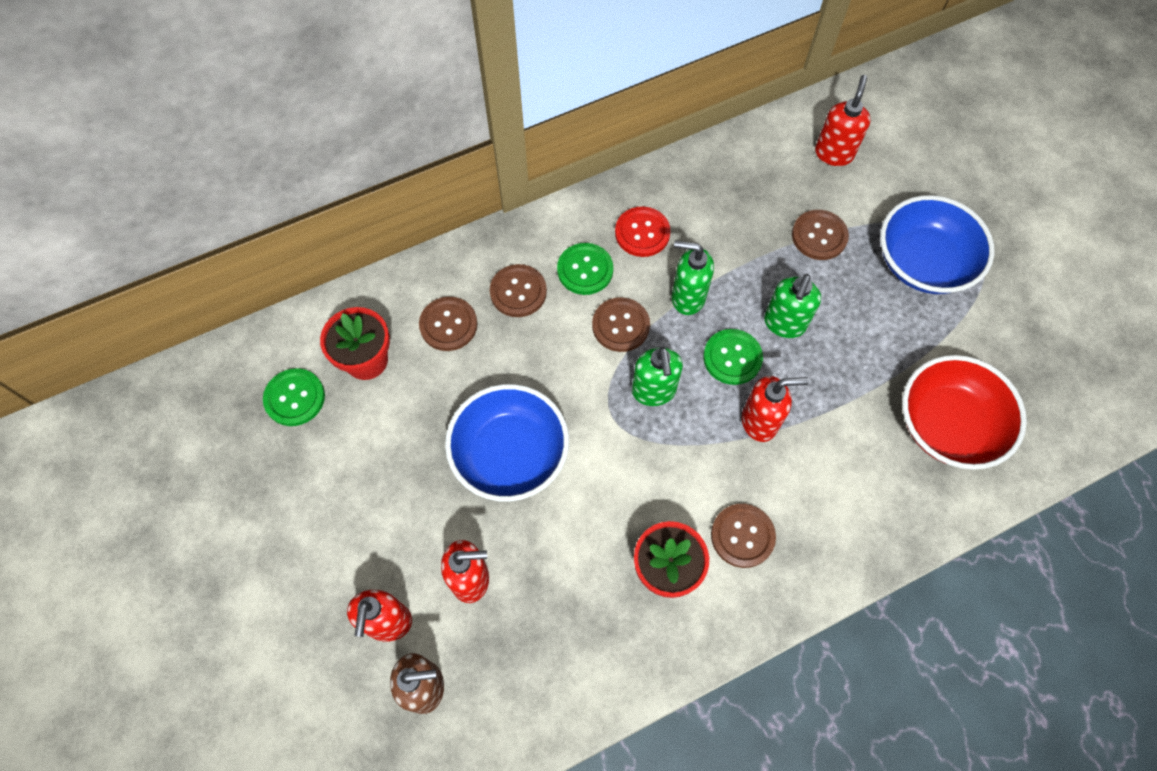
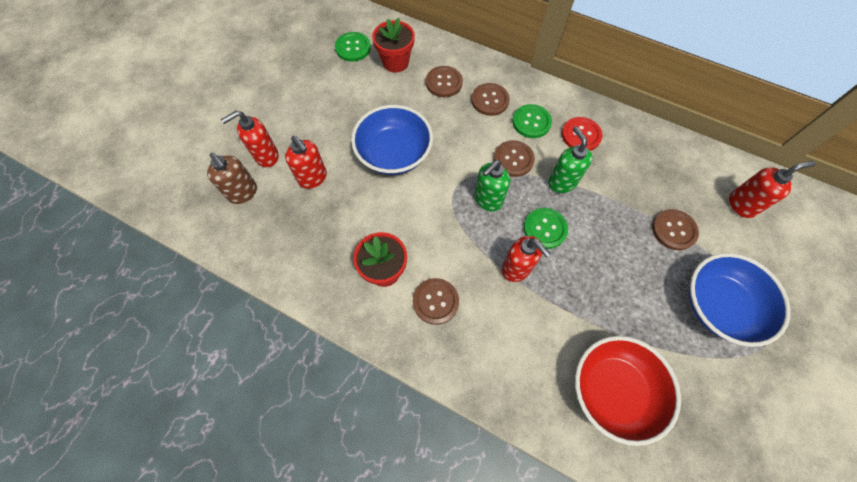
camera: 55 degrees right, 0 degrees up
green soap dispenser [764,274,821,338] -> none

